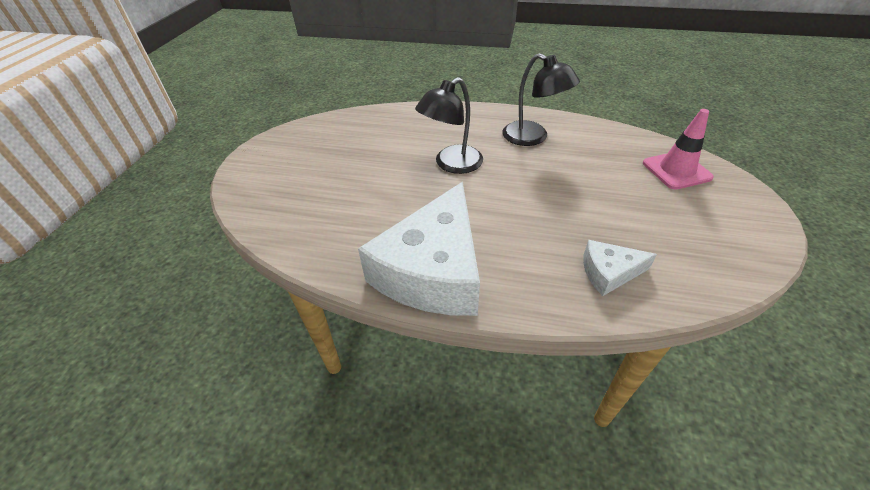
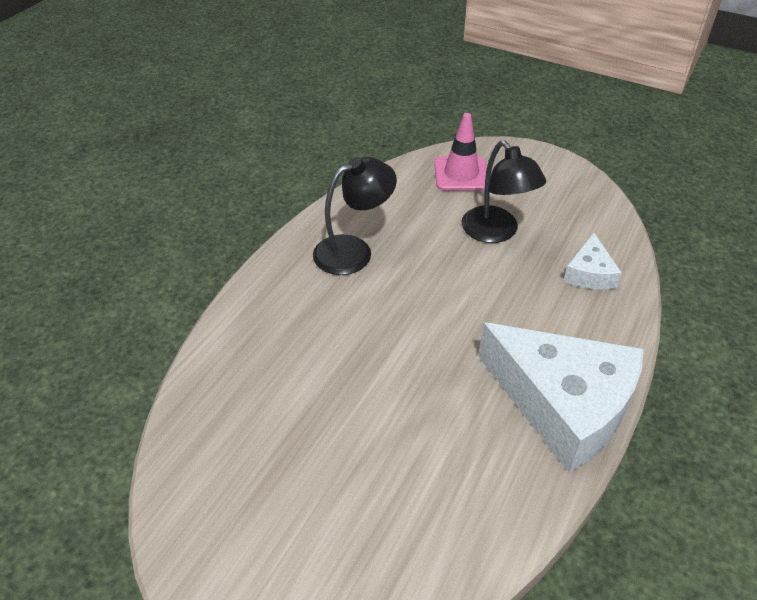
camera: 75 degrees left, 0 degrees up
black lamp [415,77,483,174] -> black lamp moved to [462,141,546,243]

